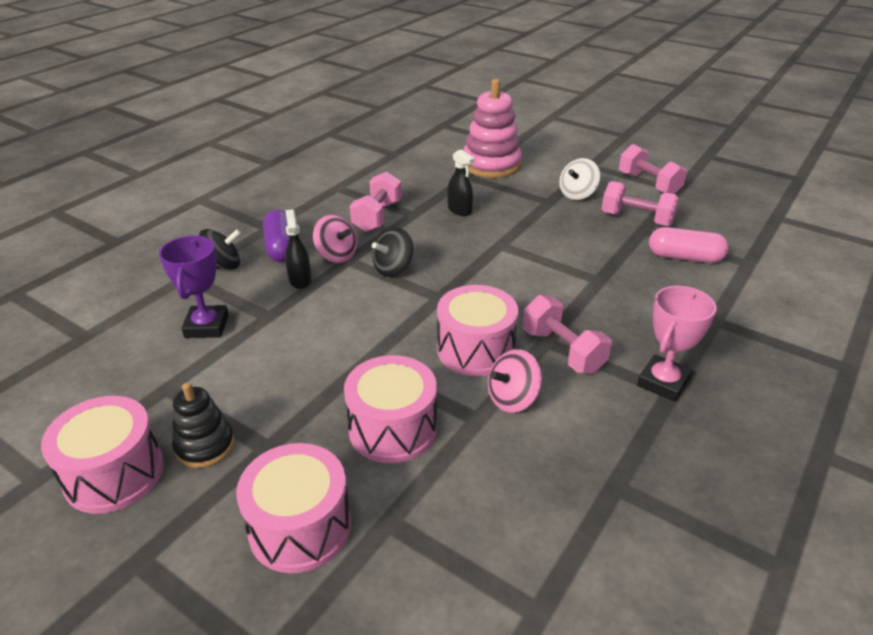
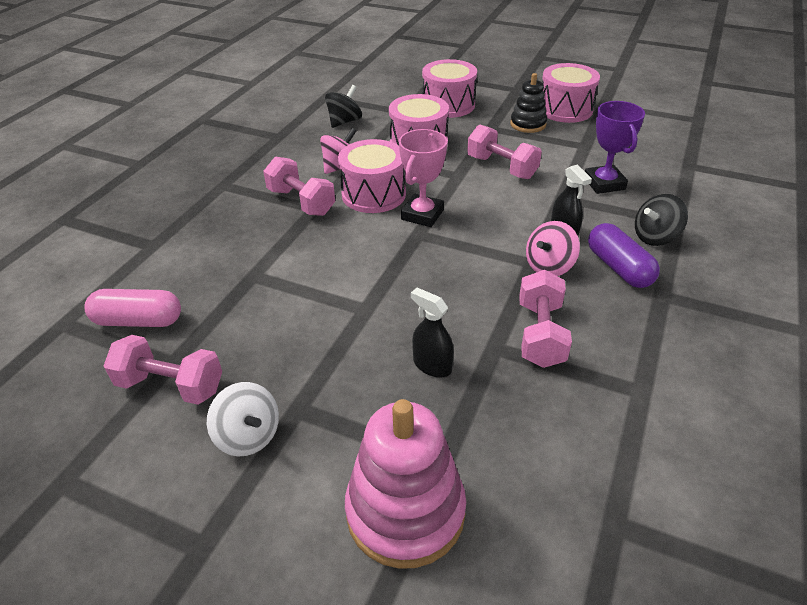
camera: 170 degrees right, 5 degrees up
pink spinning top [313,215,357,263] -> pink spinning top turned 75 degrees counterclockwise [526,221,580,276]
black spinning top [372,228,413,277] -> black spinning top moved to [325,85,362,128]
white spinning top [559,158,600,200] -> white spinning top turned 105 degrees clockwise [207,382,279,456]
pink dumbbell [619,144,687,194] -> pink dumbbell moved to [467,125,542,179]
pink trophy [637,286,717,402] -> pink trophy moved to [399,129,447,227]

